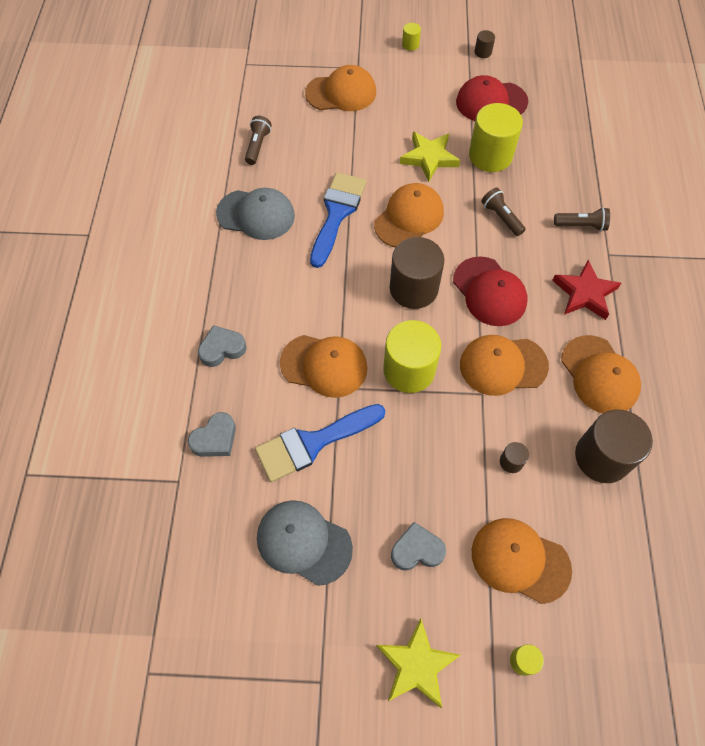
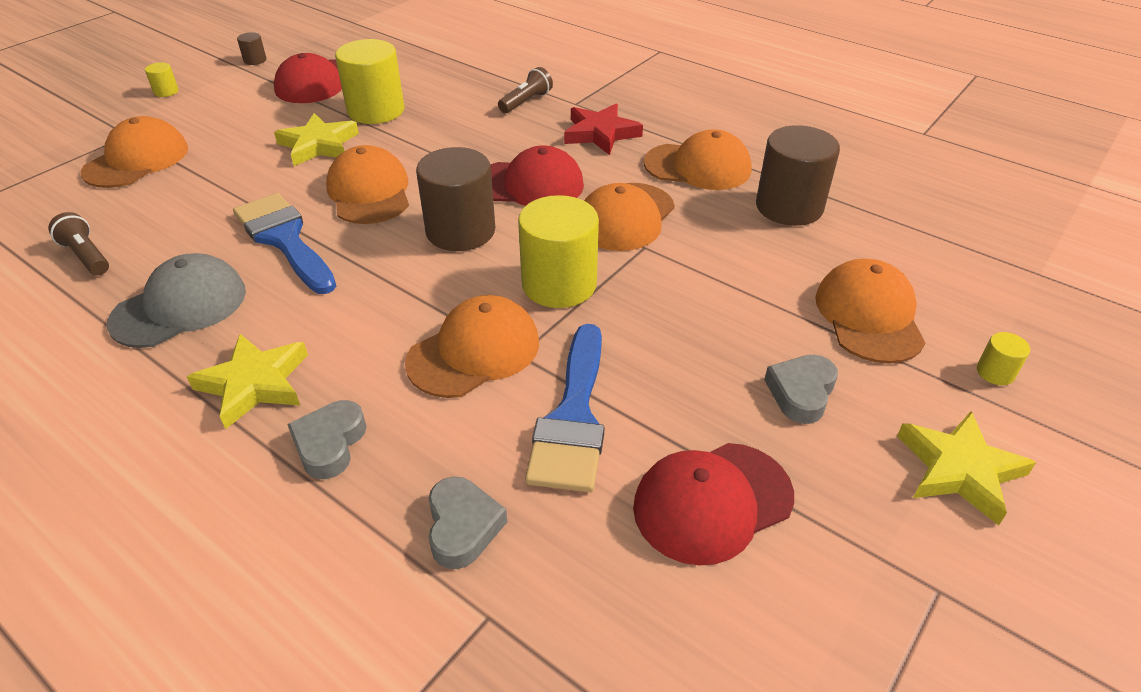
camera: 55 degrees left, 20 degrees down
grey cap [257,500,353,586] -> red cap [633,443,794,566]
orange cap [472,518,572,604] -> orange cap turned 120 degrees clockwise [815,259,925,364]
brown flashlight [481,188,526,236] -> none
brown cylinder [500,442,529,473] -> none
none -> yellow star [187,334,308,429]

